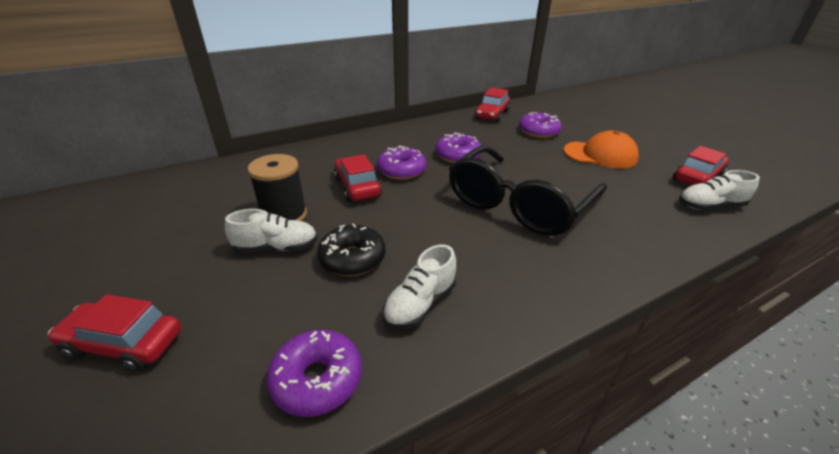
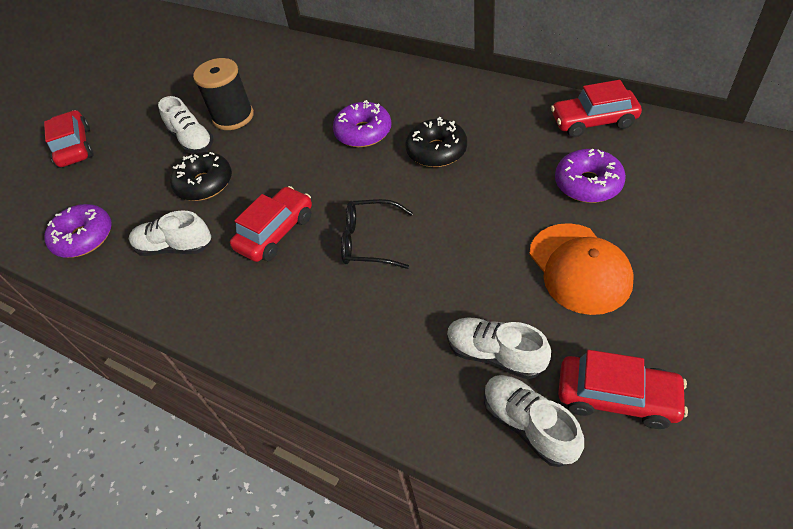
camera: 65 degrees right, 15 degrees up
red car [334,154,382,202] -> red car moved to [230,186,312,262]
purple donut [435,132,481,163] -> black donut [405,117,467,167]
black glasses [449,146,607,236] -> black glasses [341,199,413,269], size x0.47
none -> white shoe [447,317,551,379]

